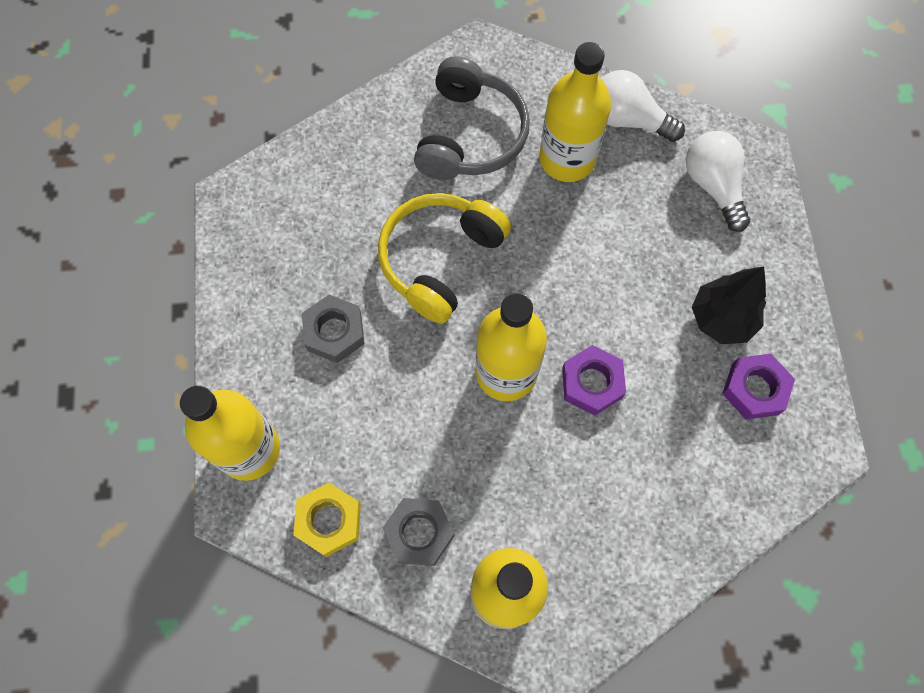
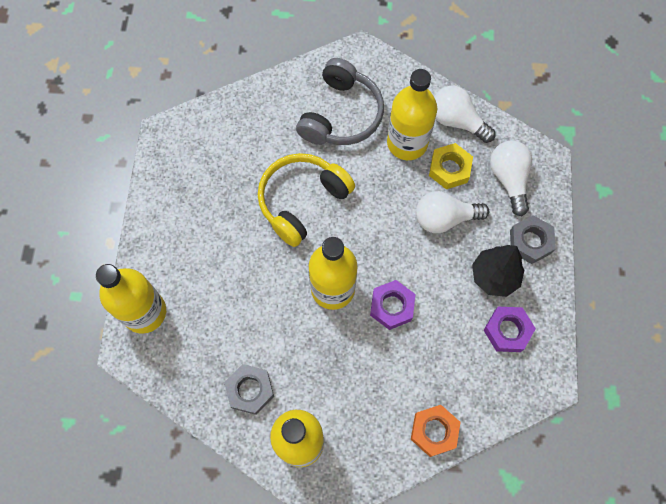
camera: 10 degrees right, 0 degrees up
yellow nut [293,483,361,557] -> yellow nut moved to [429,143,473,189]
grey nut [302,295,365,363] -> grey nut moved to [510,215,556,264]
none -> orange nut [411,405,461,457]
none -> white light bulb [416,191,489,233]

